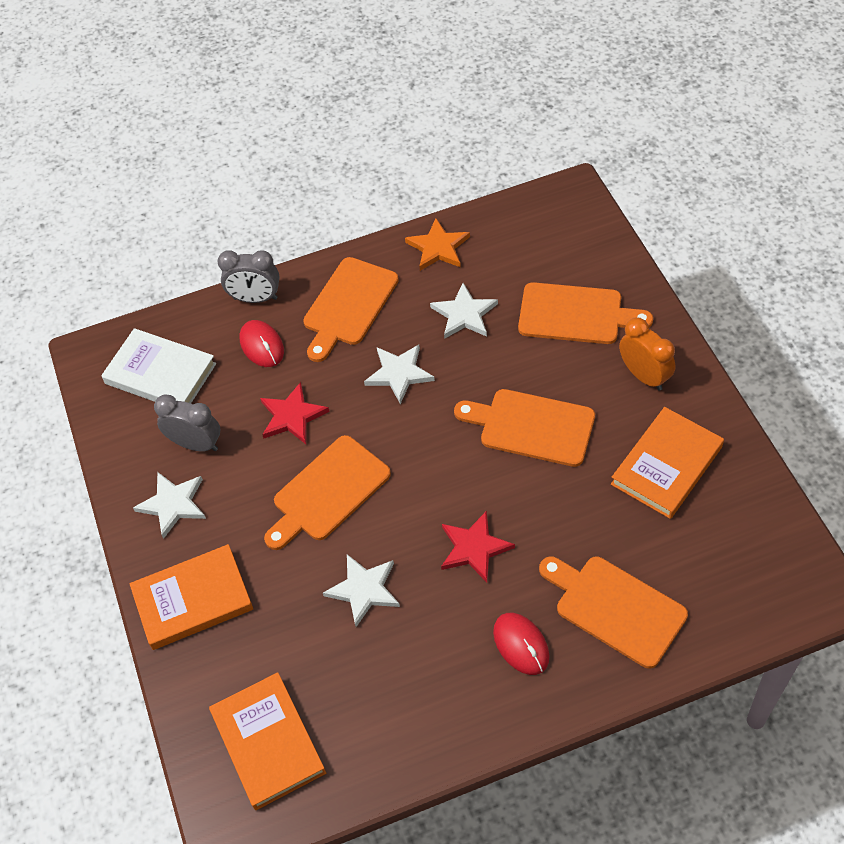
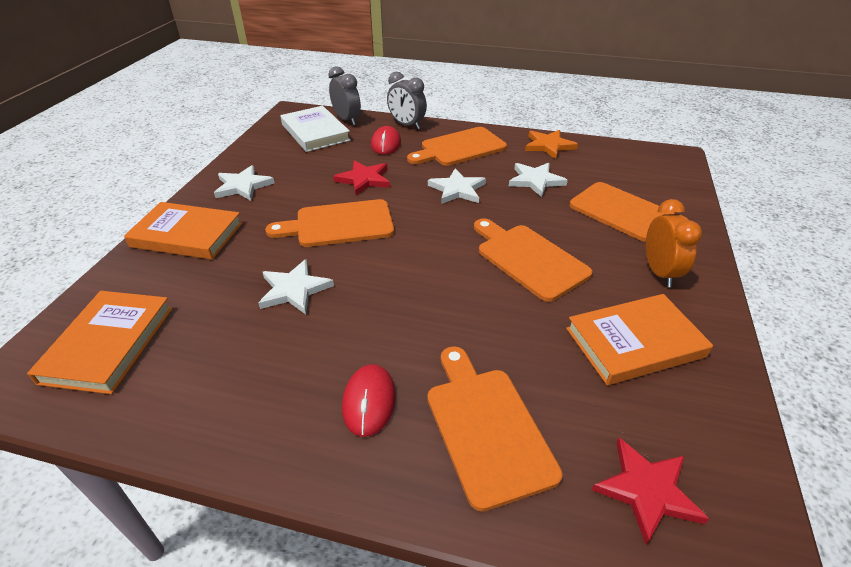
camera: 30 degrees right, 15 degrees down
grey clock [154,394,220,452] -> grey clock moved to [328,66,361,125]
red star [441,511,515,582] -> red star moved to [592,438,709,545]

